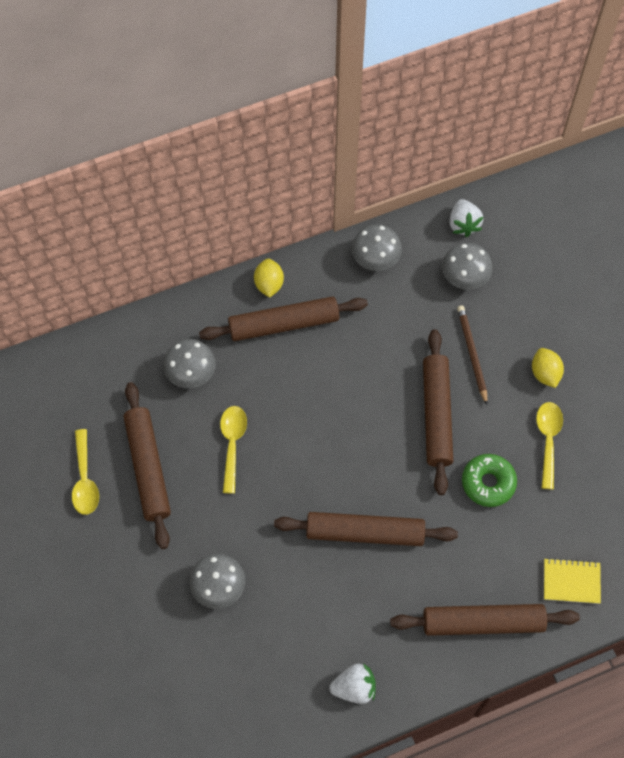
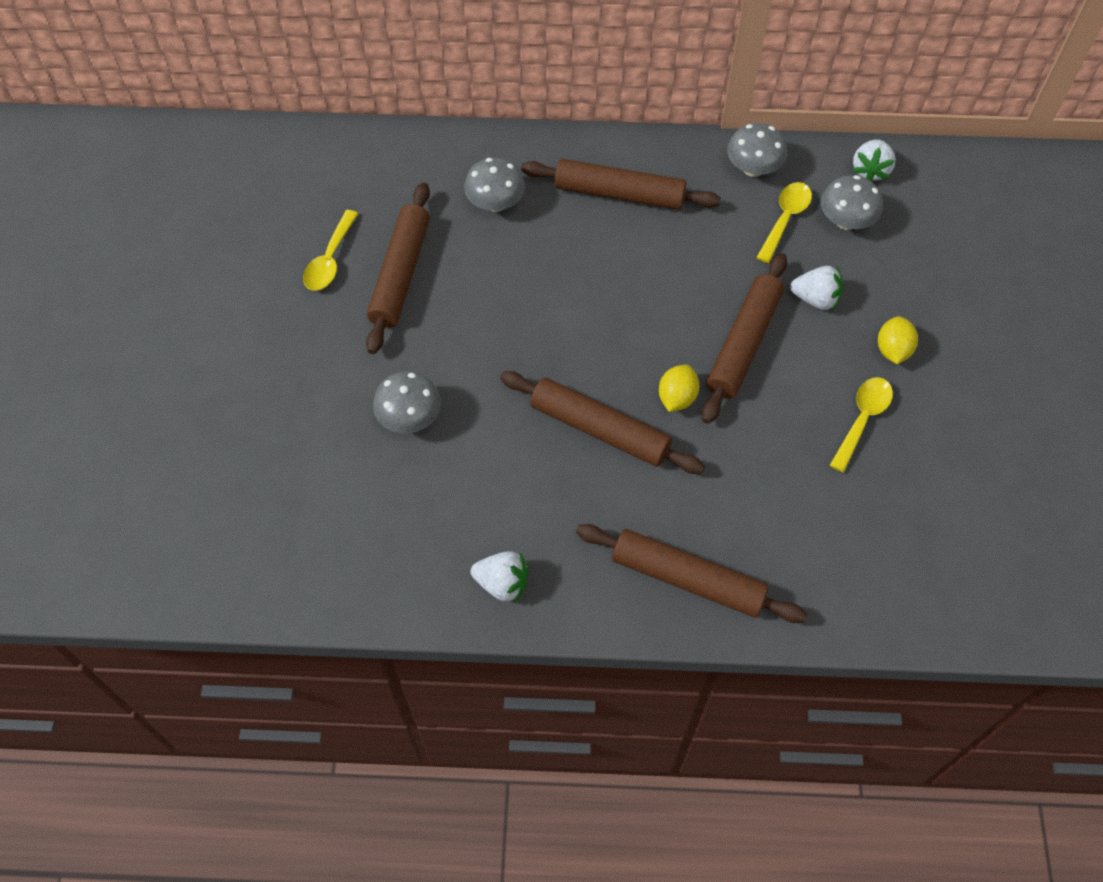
camera: 25 degrees right, 5 degrees down
yellow spoon [220,406,247,494] -> yellow spoon moved to [756,182,812,263]
yellow lemon [254,259,284,298] -> yellow lemon moved to [659,365,699,412]
brown pencil [457,305,487,405] -> white strawberry [790,266,843,310]
green donut [462,454,517,507] -> none
yellow notebook [544,558,601,604] -> none

